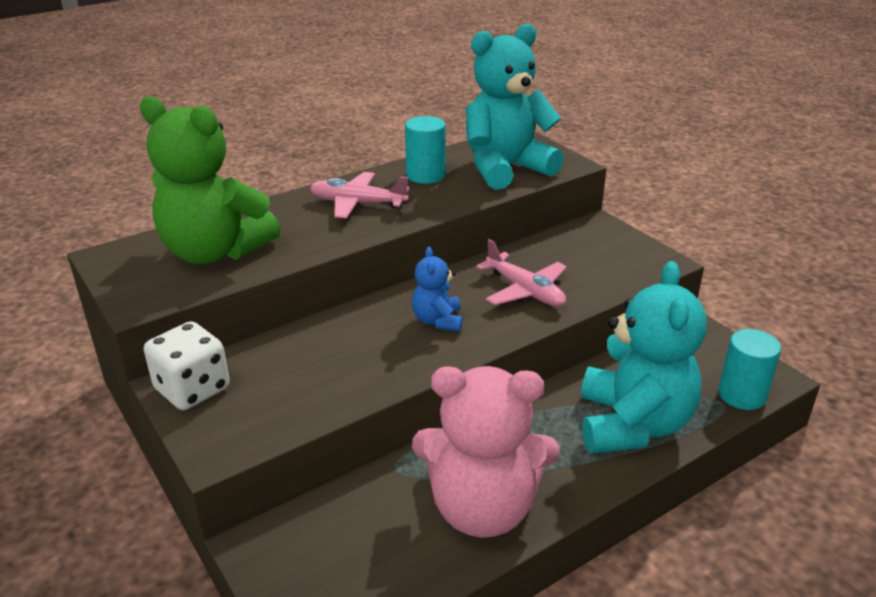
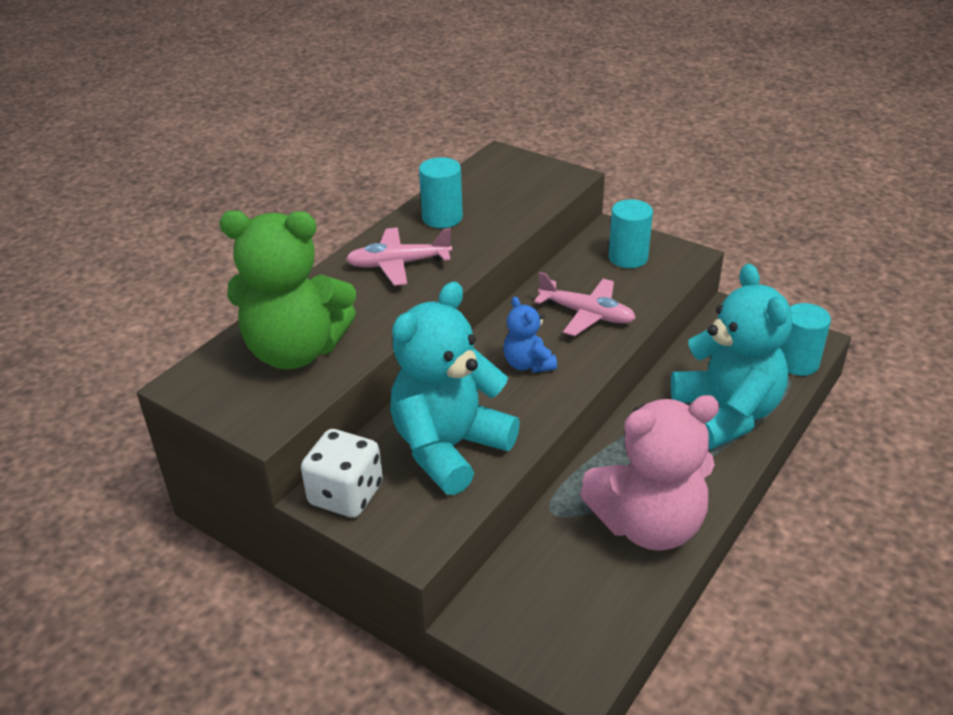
camera: 20 degrees left, 5 degrees up
turquoise teddy bear [466,24,564,190] -> turquoise teddy bear moved to [390,282,520,495]
none -> turquoise cylinder [608,199,653,268]

